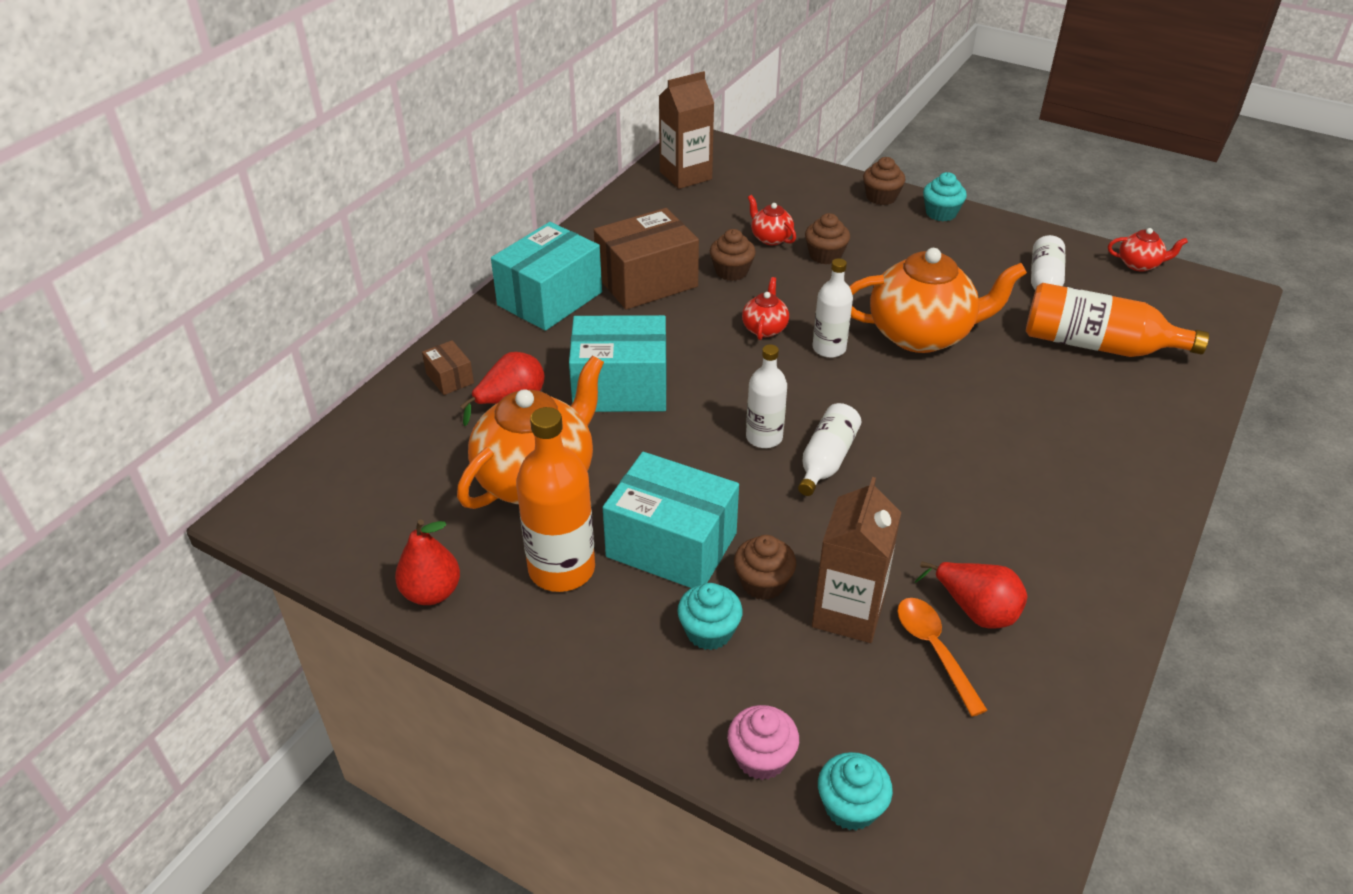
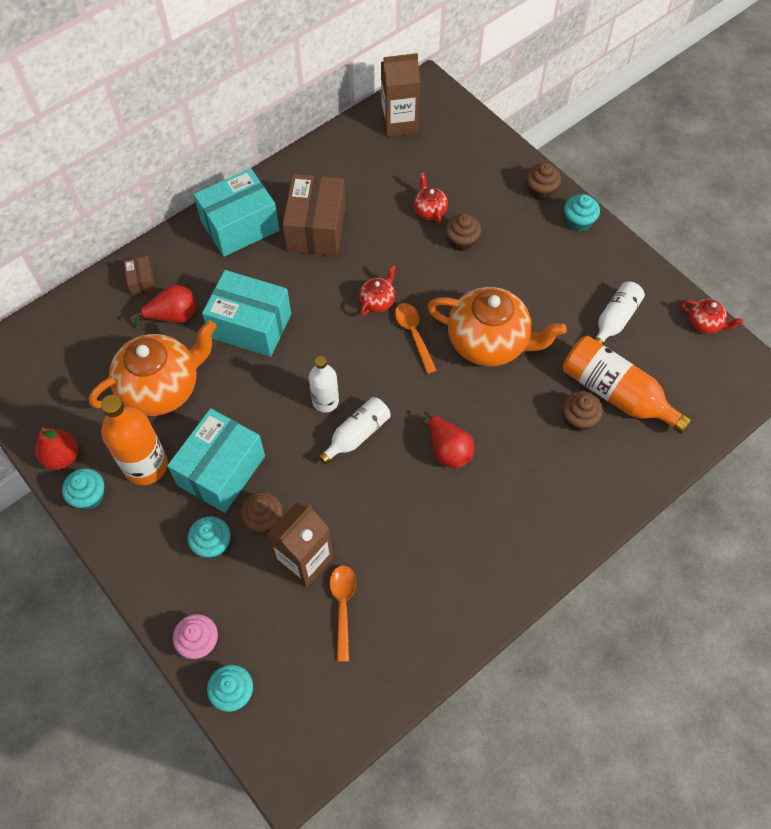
camera: 20 degrees right, 20 degrees up
brown box [594,208,699,310] -> brown box turned 75 degrees counterclockwise [282,174,346,256]
turquoise box [603,452,739,588] -> turquoise box turned 75 degrees clockwise [167,408,265,513]
brown cupcake [710,229,756,281] -> brown cupcake moved to [562,391,602,431]
white bottle [812,258,853,358] -> orange spoon [395,303,437,374]
red pear [915,562,1028,629] -> red pear moved to [422,410,474,468]
none -> turquoise cupcake [62,468,104,510]

